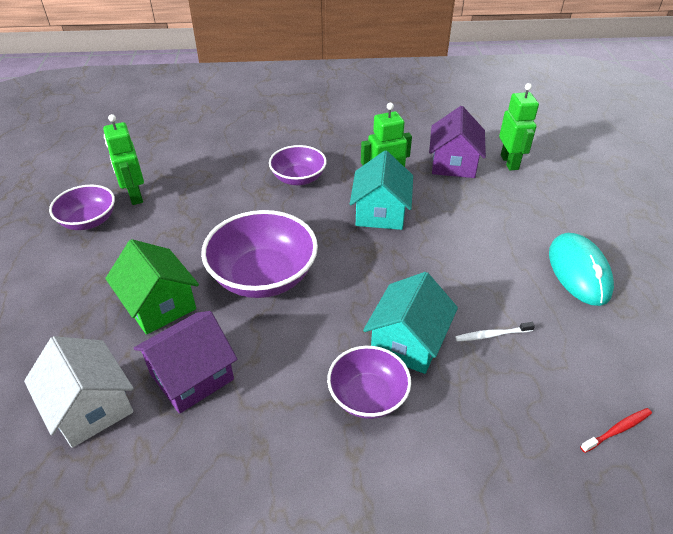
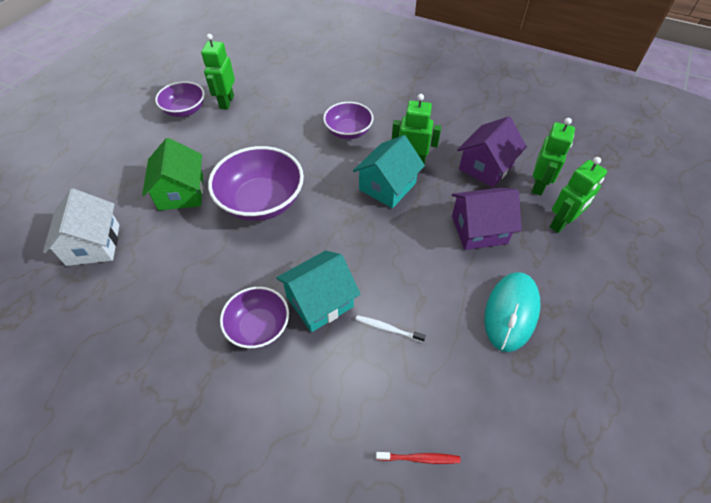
camera: 30 degrees right, 10 degrees up
purple house [134,311,238,414] -> purple house moved to [452,187,522,250]
none -> green robot [550,157,607,233]

